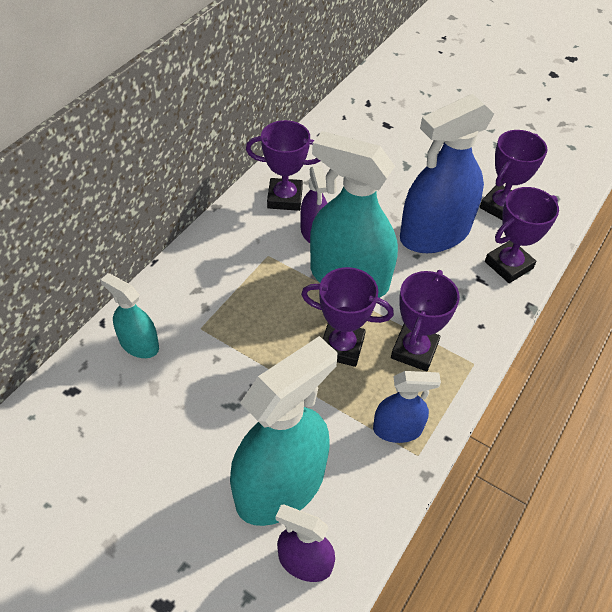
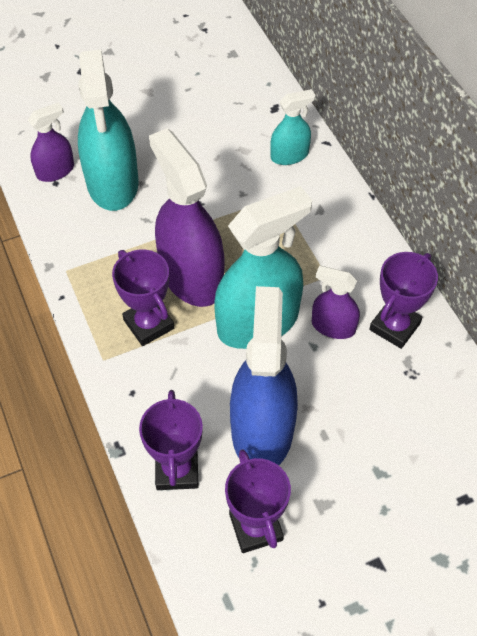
camera: 125 degrees right, 5 degrees up
purple trophy [301,267,394,367] -> purple spray bottle [149,128,224,307]
blue spray bottle [373,371,441,443] -> none

